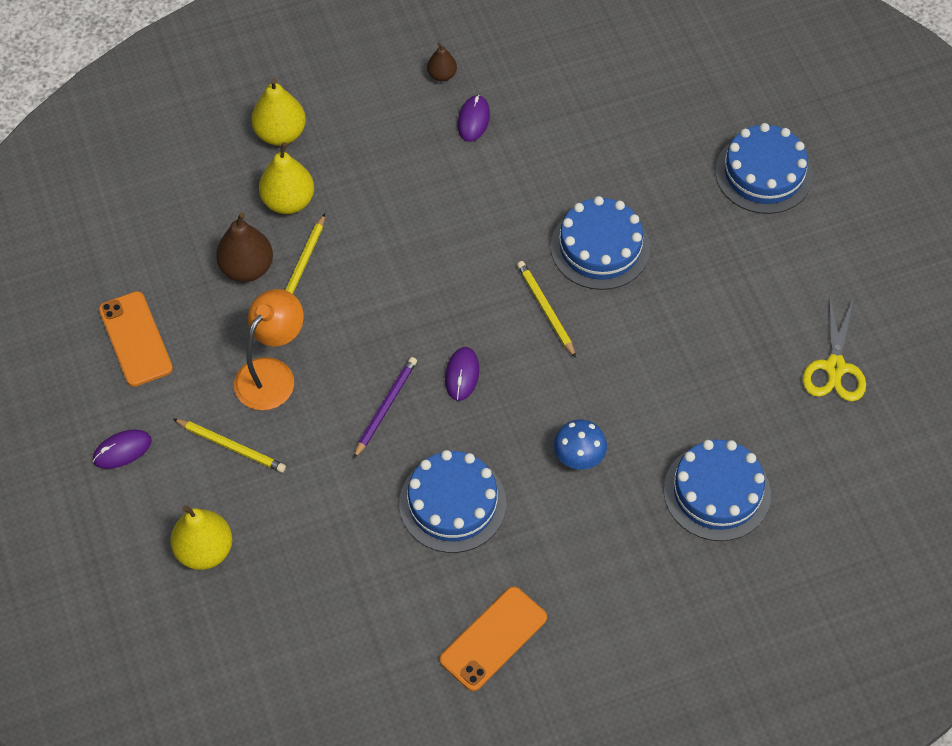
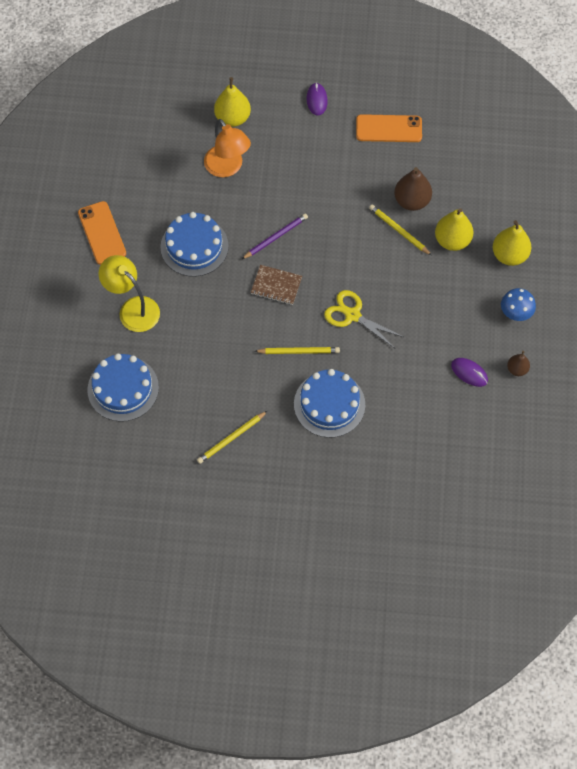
camera: 115 degrees right, 5 degrees up
yellow pencil [174,419,286,473] -> yellow pencil moved to [197,411,267,464]
orange lamp [234,289,304,410] -> orange lamp moved to [204,119,251,177]
purple pencil [353,357,417,459] -> purple pencil turned 90 degrees counterclockwise [242,213,308,259]
purple mouse [445,347,479,401] -> brown notebook [251,265,302,305]
blue mushroom [554,420,607,470] -> blue mushroom moved to [501,288,536,321]
blue cake [715,123,813,214] -> none
yellow scissors [803,296,866,401] -> yellow scissors moved to [324,290,403,349]
none -> yellow lamp [99,255,160,332]

